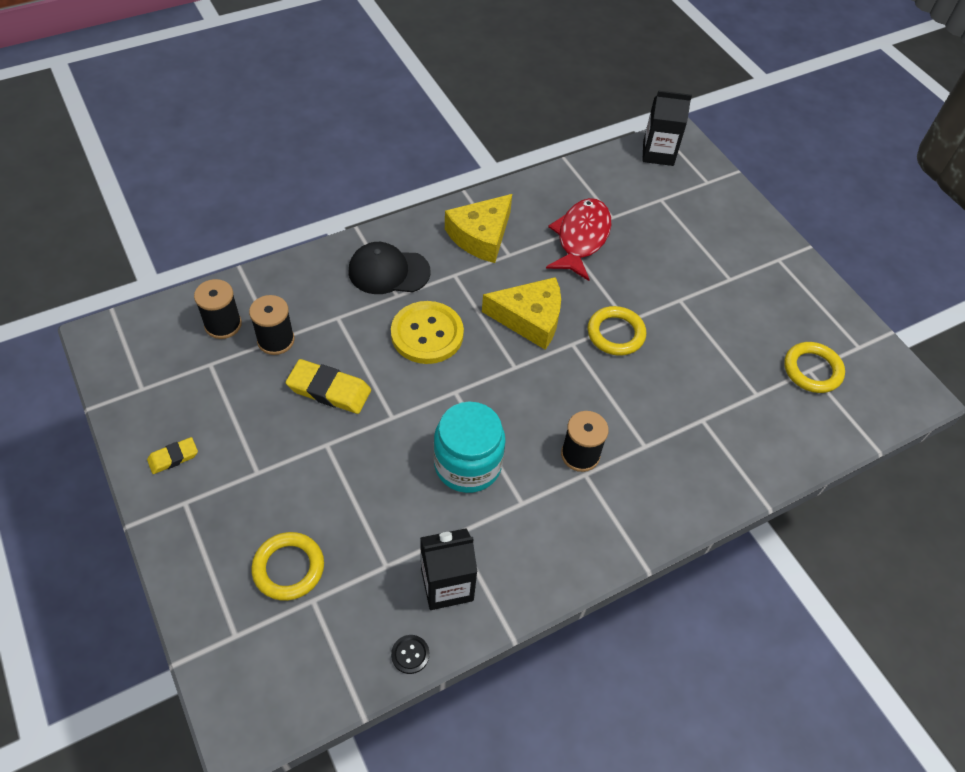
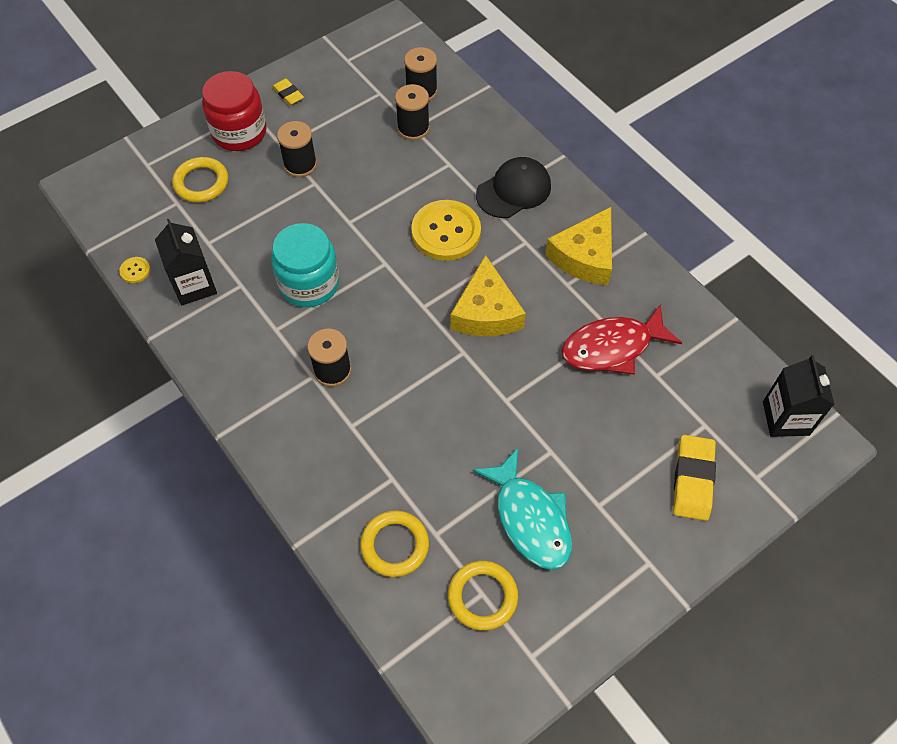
camera: 85 degrees right, 5 degrees up
yellow eraser [286,359,371,414] -> yellow eraser moved to [673,435,716,521]
black cap [349,242,431,294] -> black cap turned 60 degrees clockwise [476,157,551,218]
black button [391,635,429,674] -> yellow button [119,257,150,283]
yellow cheese [445,194,512,263] -> yellow cheese turned 90 degrees counterclockwise [545,207,612,285]
red fish [546,198,611,281] -> red fish turned 150 degrees clockwise [562,304,682,374]
yellow ring [588,306,646,356] -> yellow ring moved to [360,511,429,577]
none -> red jar [202,71,267,151]
none -> black spool [277,121,317,177]
none -> turquoise fish [473,448,572,570]

